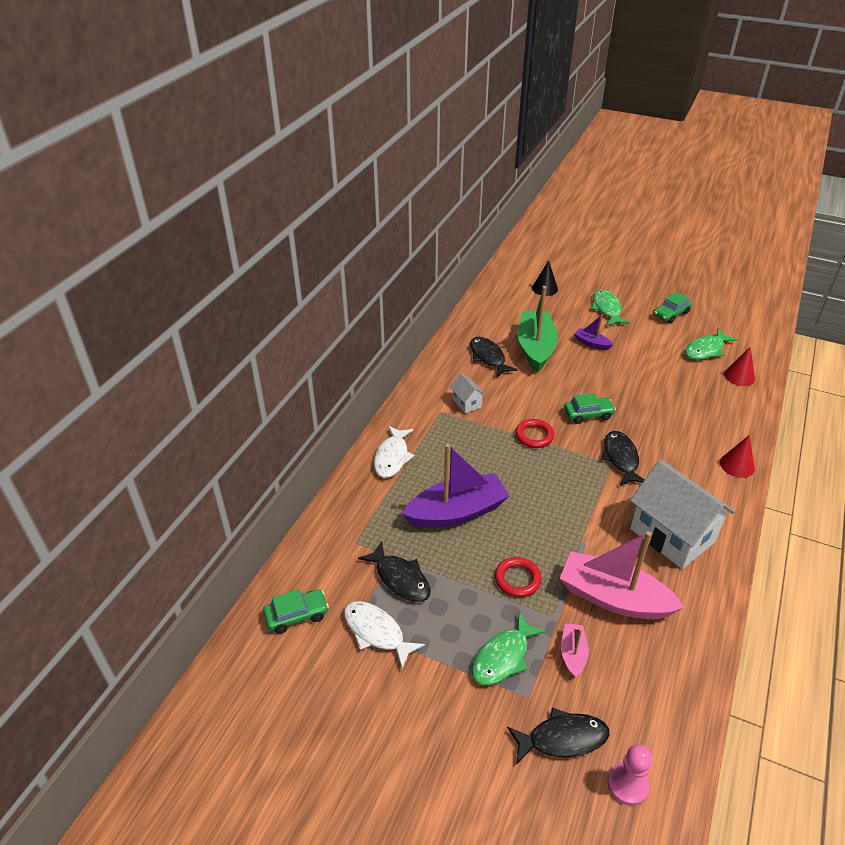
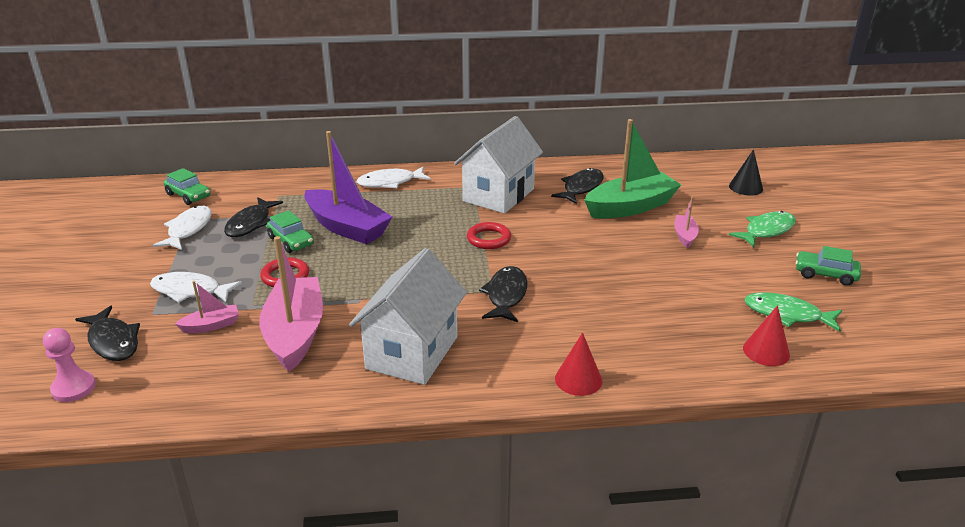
camera: 60 degrees right, 10 degrees down
white house [450,373,486,413] -> white house [454,116,543,214], size x2.26
green fish [472,612,546,685] -> white fish [150,272,242,303]
green car [564,393,616,424] -> green car moved to [267,210,314,253]
purple boat [574,315,613,350] -> pink boat [674,197,699,248]
black fish [601,431,645,485] -> black fish turned 45 degrees counterclockwise [479,266,528,322]

